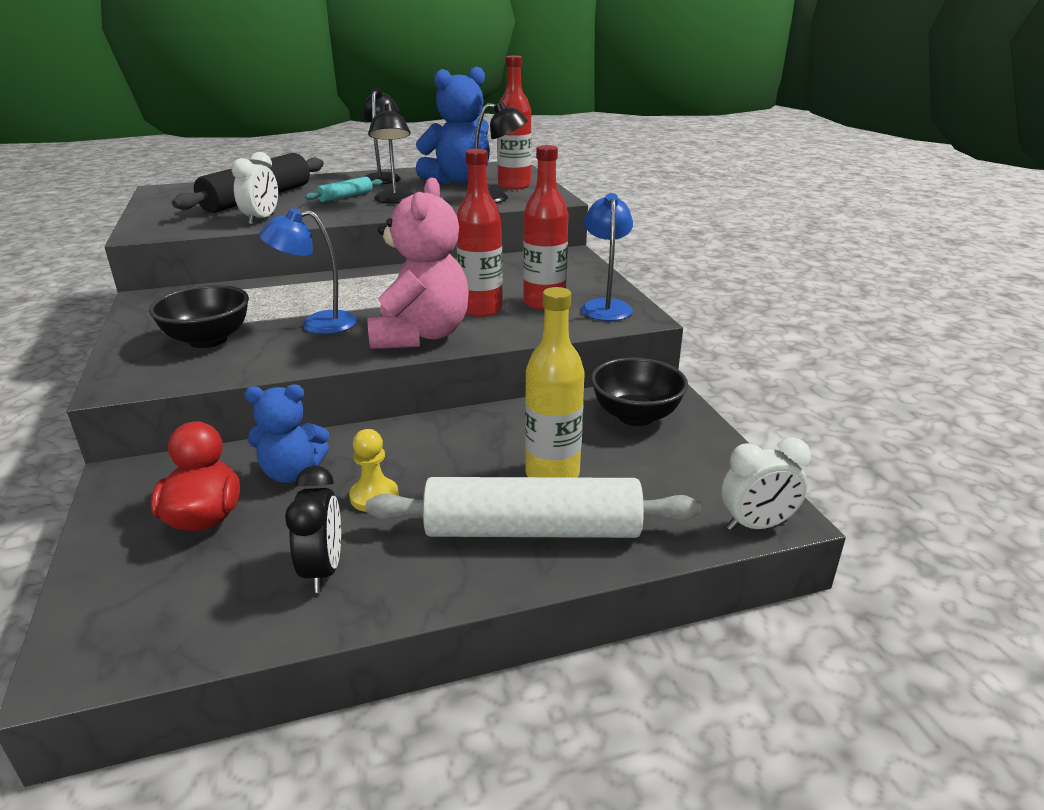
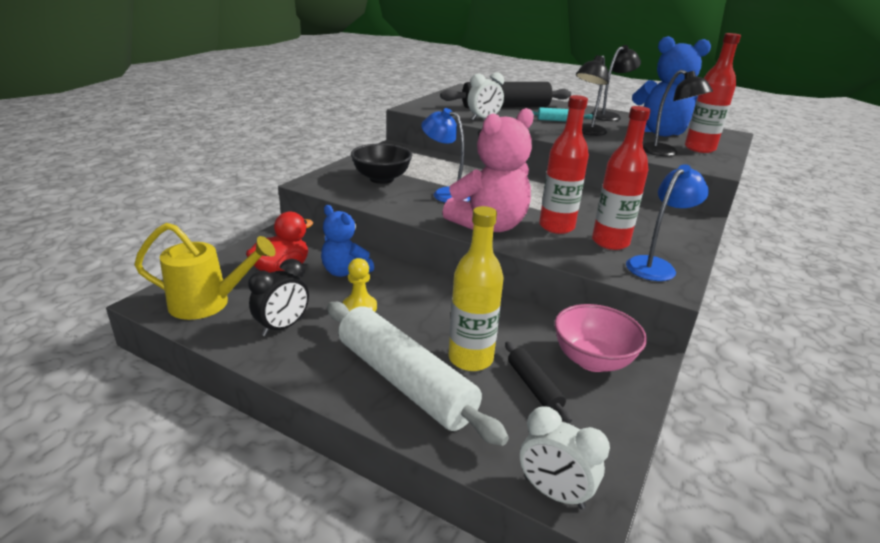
camera: 45 degrees right, 0 degrees up
black bowl [591,358,688,426] -> pink bowl [554,304,647,372]
none -> yellow watering can [134,223,276,320]
none -> black rolling pin [505,341,572,423]

